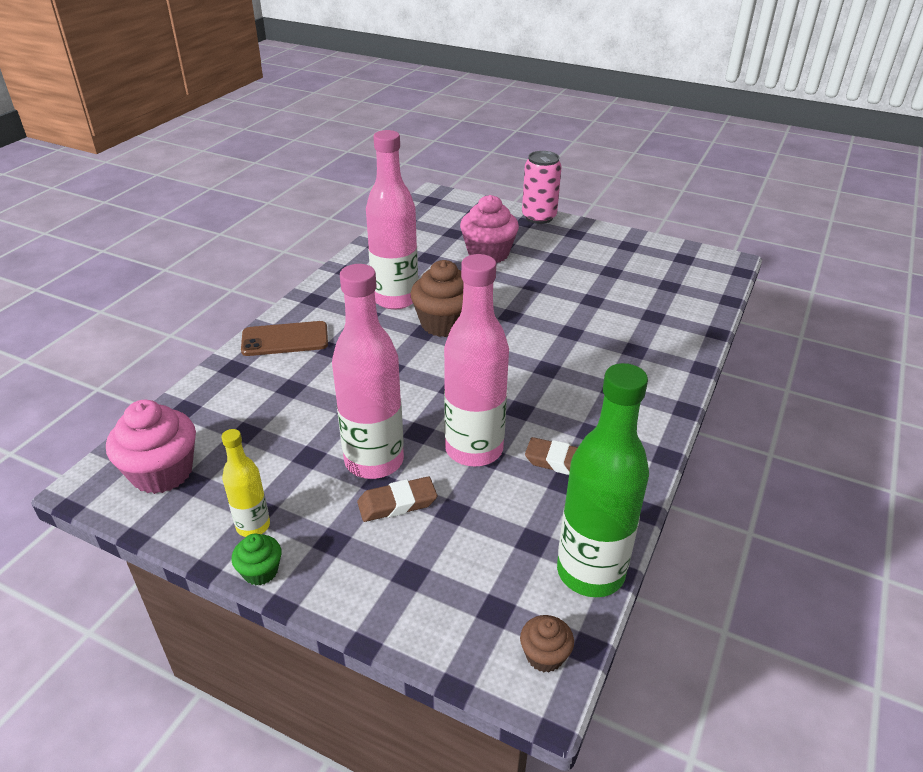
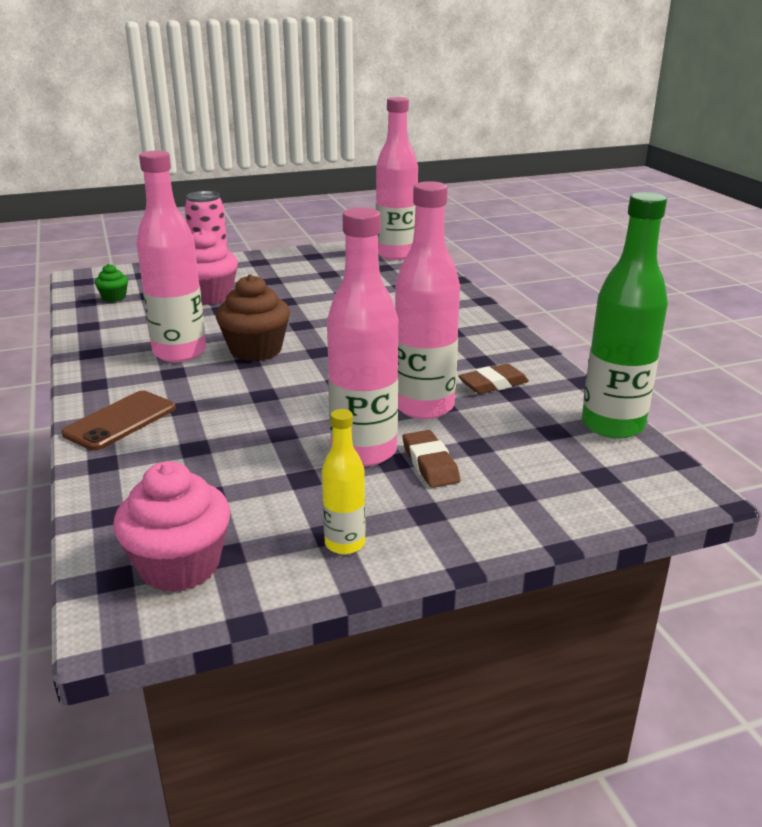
camera: 45 degrees left, 10 degrees down
green cupcake [232,534,282,585] -> green cupcake moved to [95,264,128,302]
brown eraser [357,476,437,522] -> brown eraser turned 45 degrees counterclockwise [403,430,460,488]
brown cupcake [520,615,574,672] -> none
none -> pink bottle [376,97,418,260]

